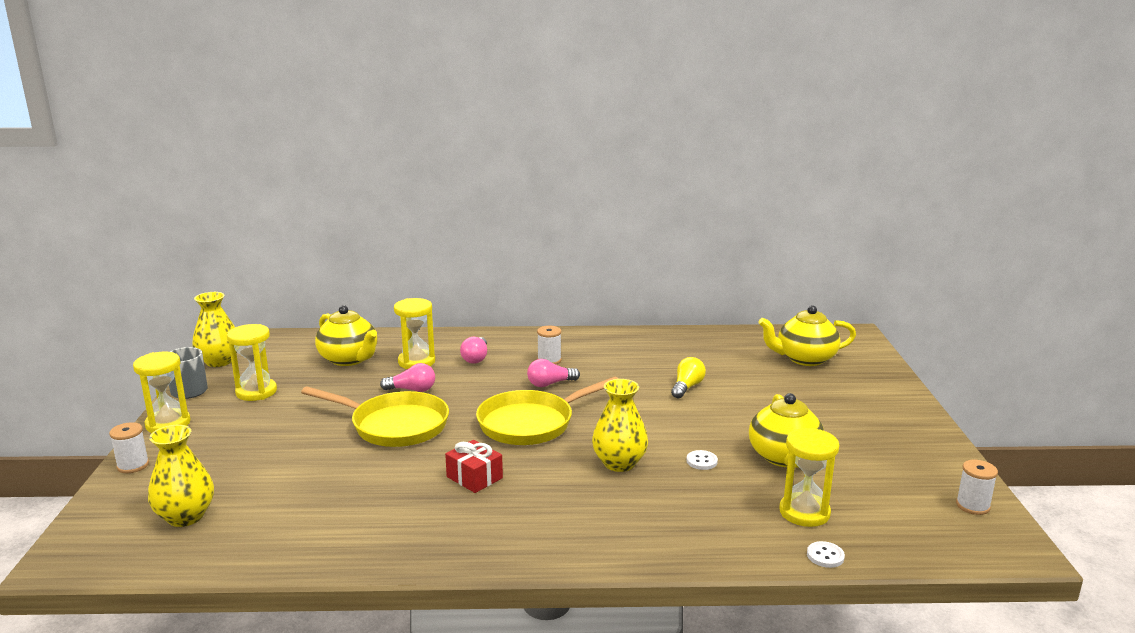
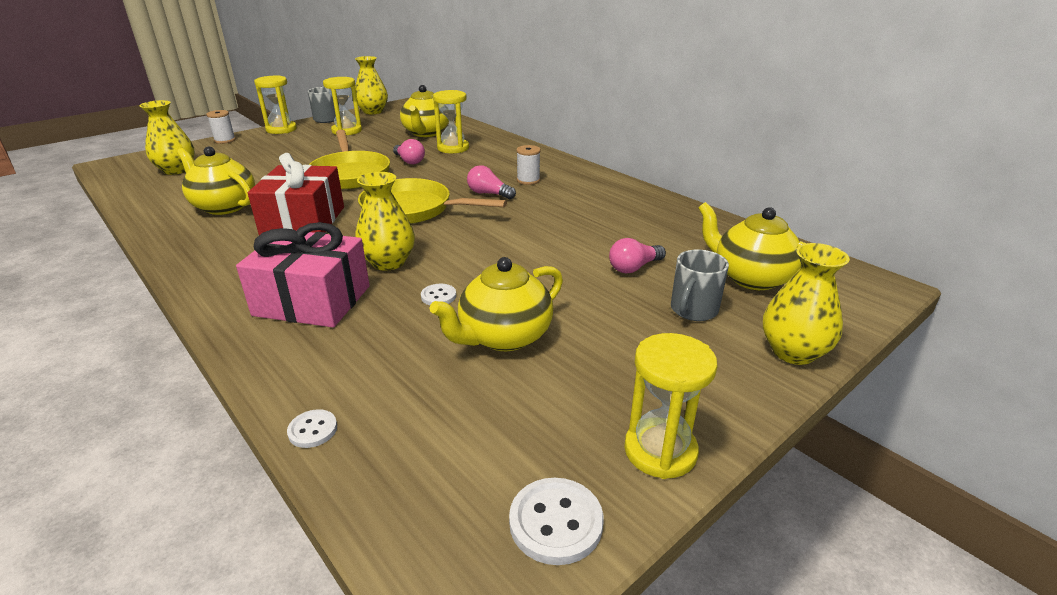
camera: 50 degrees right, 10 degrees up
red gift [445,440,503,493] -> red gift [248,153,344,235], size x1.84
pink light bulb [460,337,487,364] -> pink light bulb moved to [609,238,666,273]
yellow light bulb [671,357,706,398] -> none
yellow hourglass [779,428,839,527] -> yellow hourglass moved to [624,333,718,479]
white spool [956,460,998,515] -> white button [509,478,603,565]
none -> yellow teapot [177,147,255,215]
none -> pink gift [236,222,370,327]
none -> grey mug [671,250,729,321]
none -> yellow vase [763,243,850,365]

